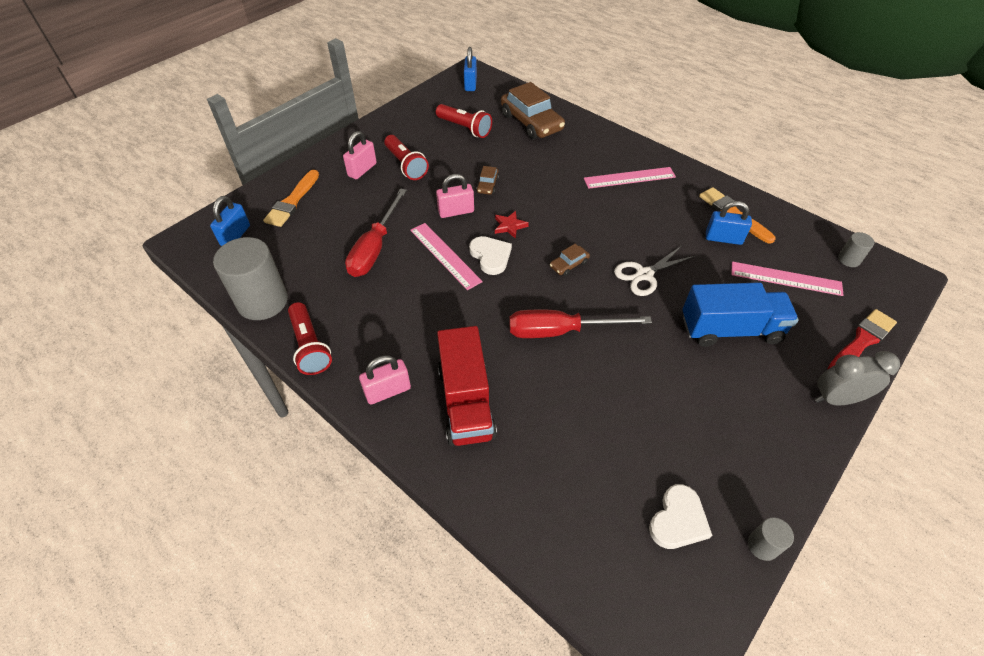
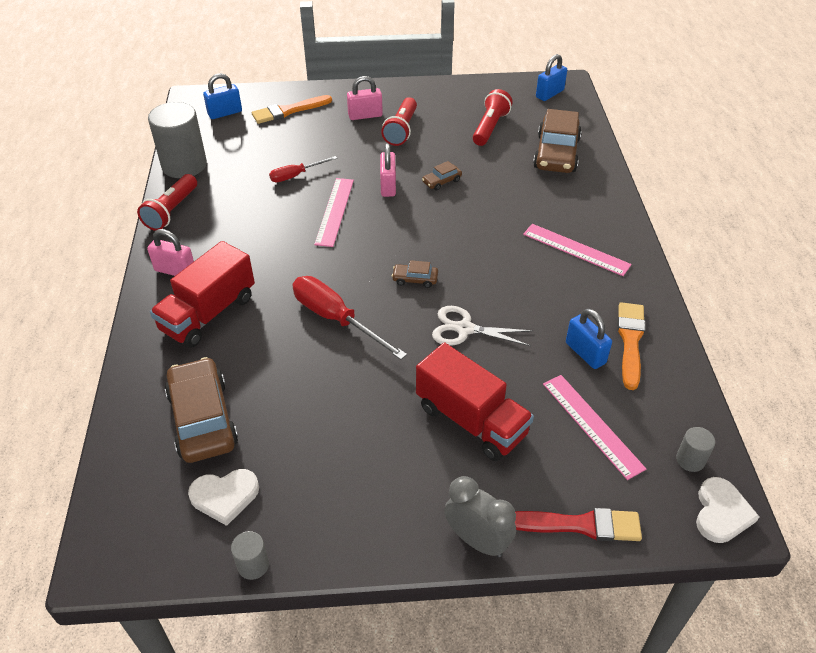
camera: 45 degrees right, 5 degrees down
red screwdriver [345,188,407,277] -> red screwdriver [269,156,337,182], size x0.58
red flashlight [436,104,492,138] -> red flashlight turned 150 degrees counterclockwise [473,89,513,146]
pink padlock [436,174,474,218] -> pink padlock turned 60 degrees clockwise [380,143,396,197]
white heart [469,236,512,275] -> white heart moved to [696,477,759,543]
red star [495,211,529,239] -> none
blue truck [683,282,799,347] -> red truck [416,342,534,461]
none -> brown car [165,357,238,463]

